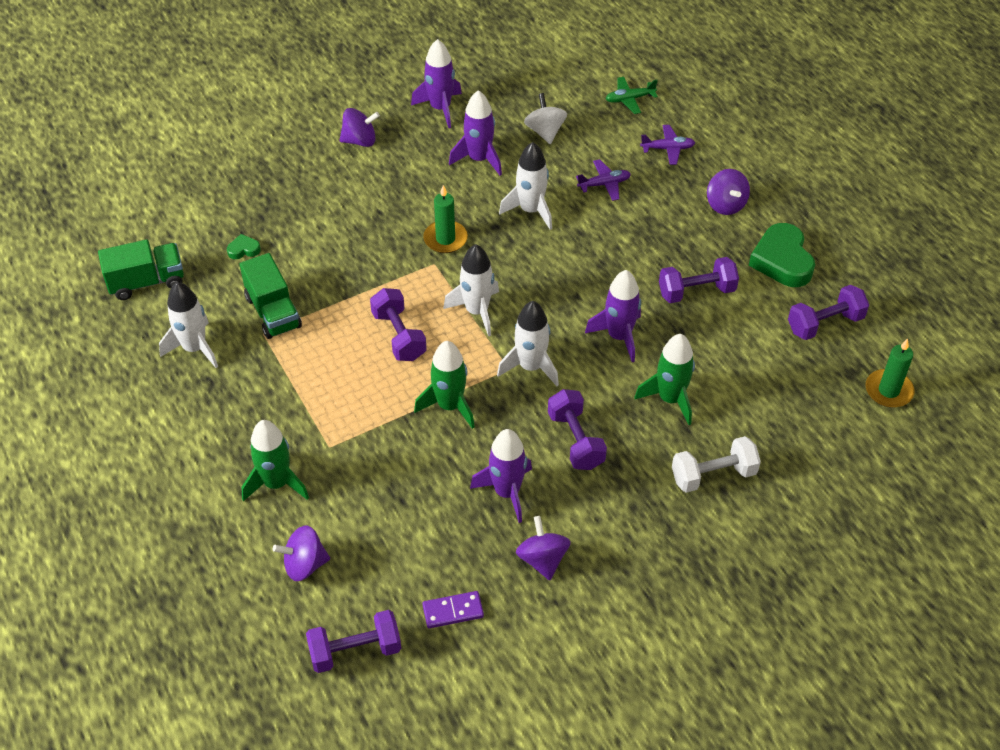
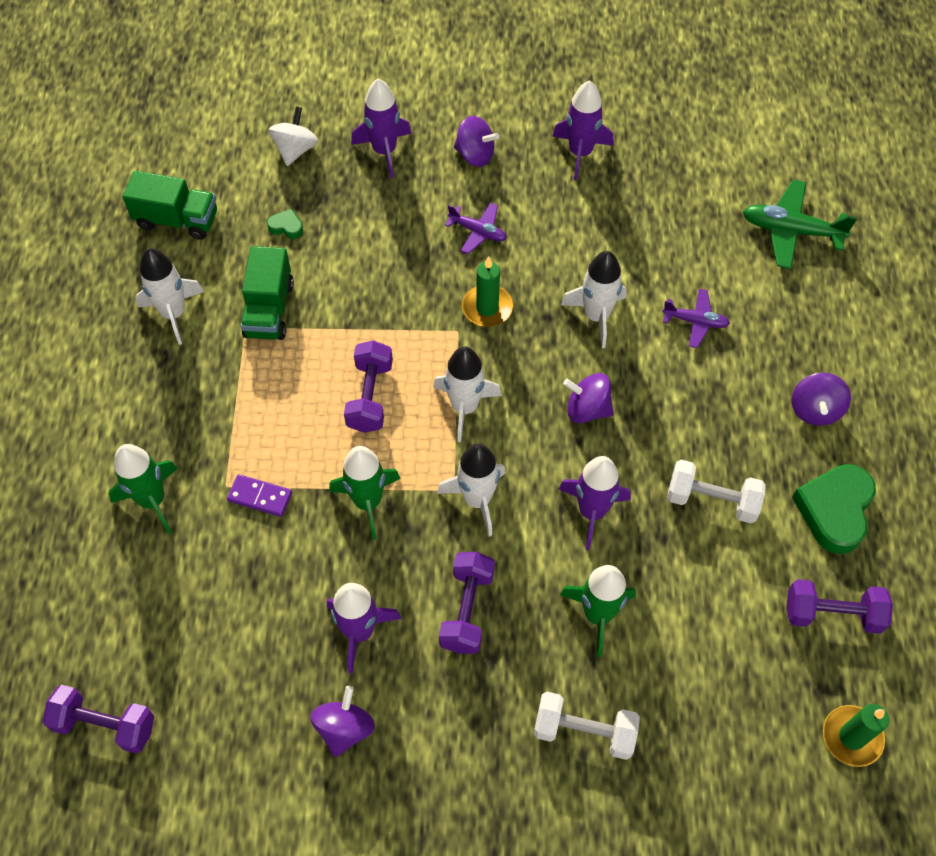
camera: 30 degrees right, 10 degrees up
purple spinning top [273,526,330,581] -> purple spinning top moved to [563,373,614,423]
purple domino [422,591,484,628] -> purple domino moved to [227,474,292,517]
purple rocket [449,90,502,176] -> purple rocket moved to [351,79,411,178]
white spinning top [524,93,567,144] -> white spinning top moved to [268,107,318,166]
green plane [605,77,658,114] -> green plane [743,180,857,269], size x1.64
purple plane [640,125,695,165] -> purple plane moved to [445,202,507,254]
purple dumbbell [659,257,739,303] -> white dumbbell [667,460,766,523]

